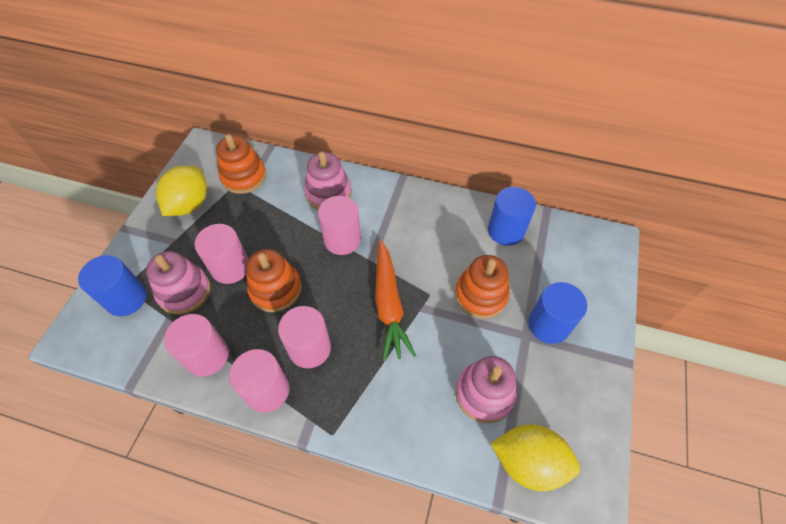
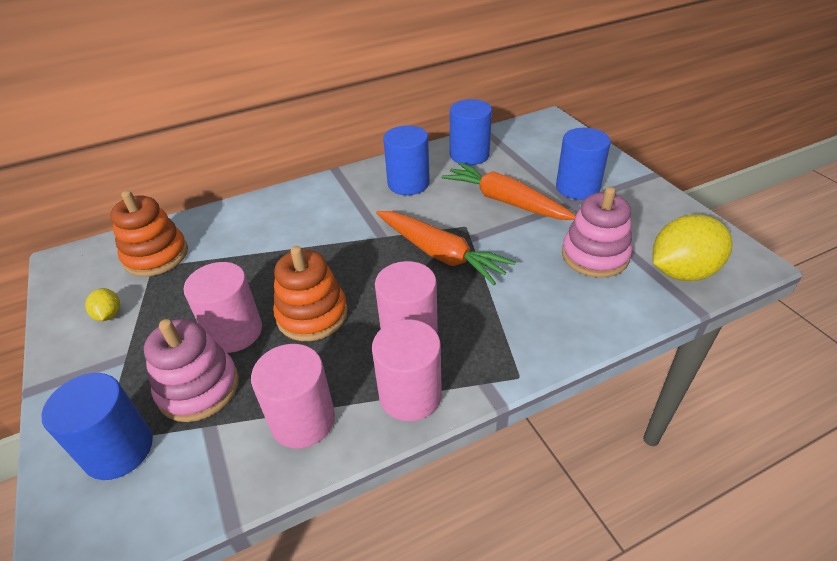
camera: 40 degrees left, 15 degrees down
yellow lemon [156,166,207,216] -> yellow lemon [85,288,120,321], size x0.46
pink stacking toy [304,152,351,210] -> none
pink cylinder [318,196,361,255] -> none
orange stacking toy [455,255,510,319] -> orange carrot [441,162,576,220]
none -> blue cylinder [383,125,430,195]

